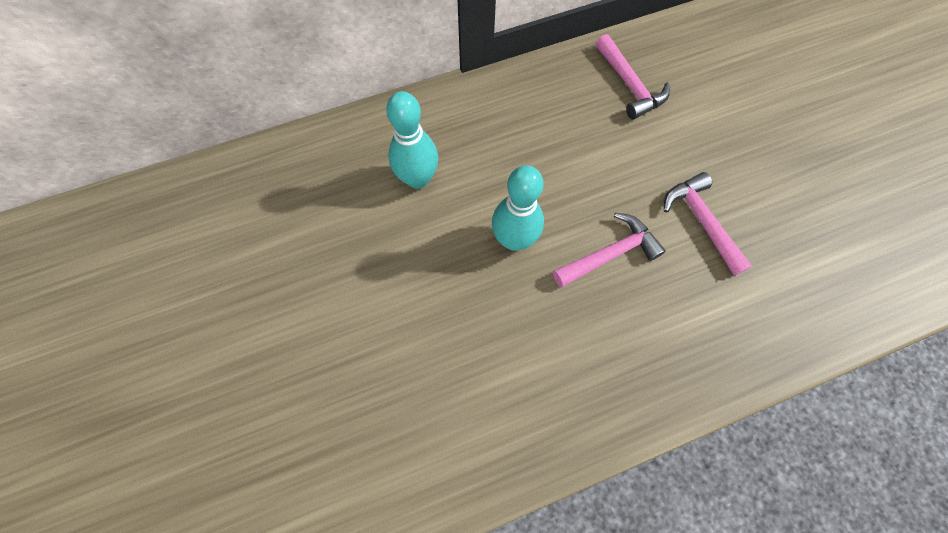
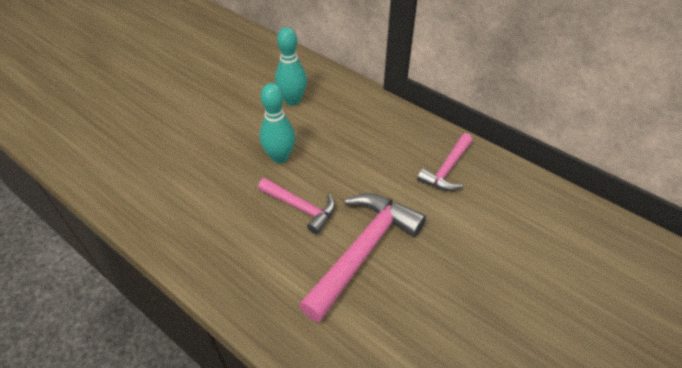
camera: 60 degrees right, 20 degrees down
pink hammer [664,172,752,276] -> pink hammer [299,193,426,322], size x1.71

